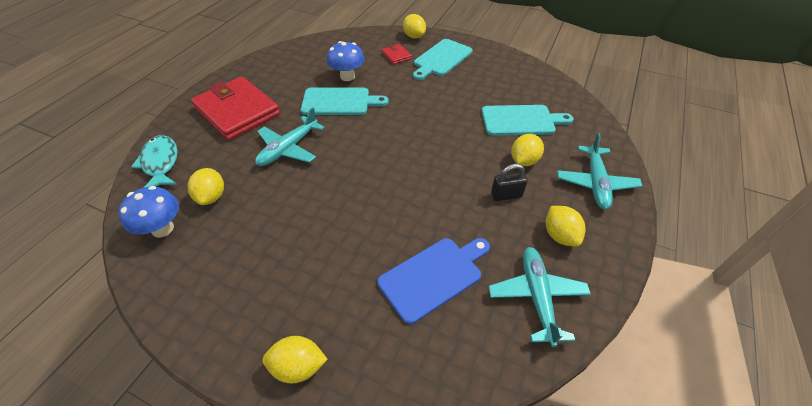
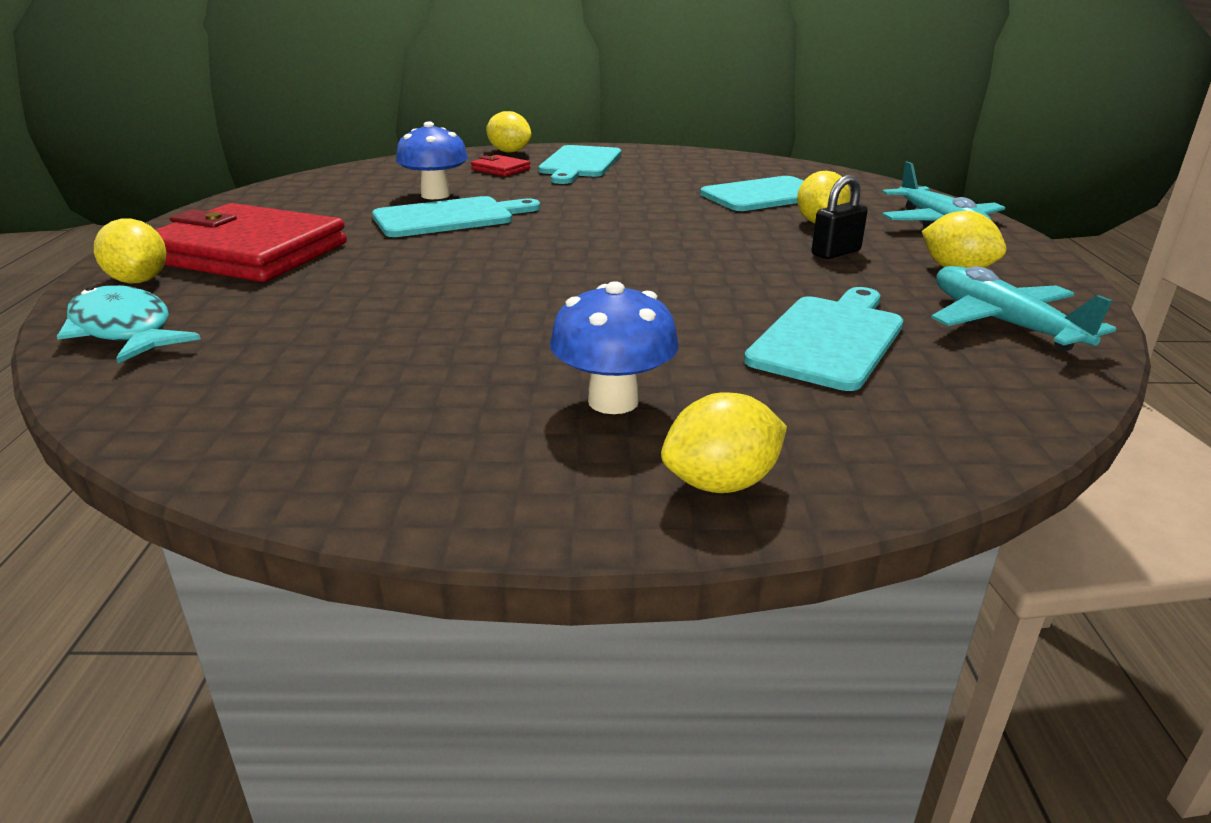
camera: 25 degrees left, 20 degrees down
blue mushroom [118,186,179,238] -> blue mushroom moved to [550,281,679,414]
yellow lemon [187,168,224,205] -> yellow lemon moved to [94,219,167,284]
turquoise plane [255,108,325,166] -> none
blue cutting board [377,238,490,324] -> turquoise cutting board [744,287,903,391]

